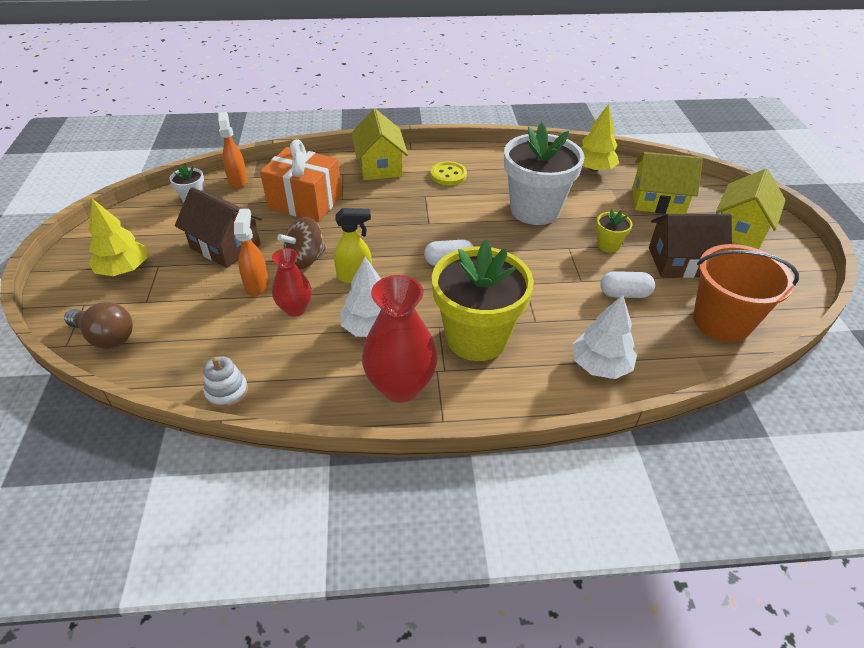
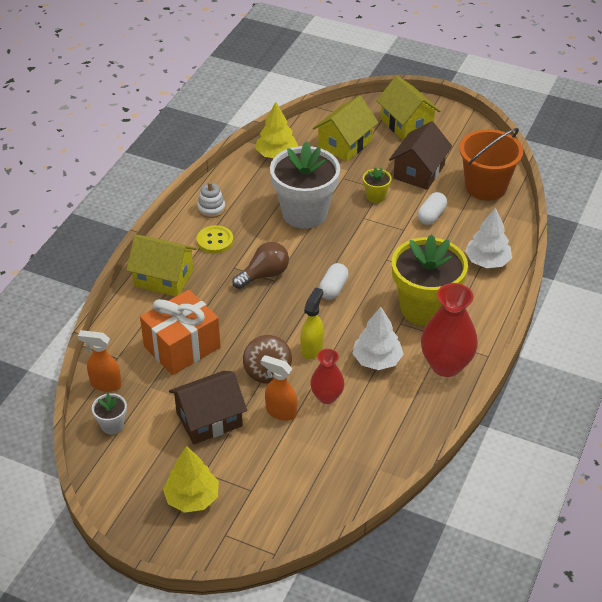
camera: 60 degrees left, 0 degrees up
brown light bulb [64,302,133,349] -> brown light bulb moved to [232,242,289,289]
white stacking toy [203,356,248,409] -> white stacking toy moved to [197,182,226,218]

